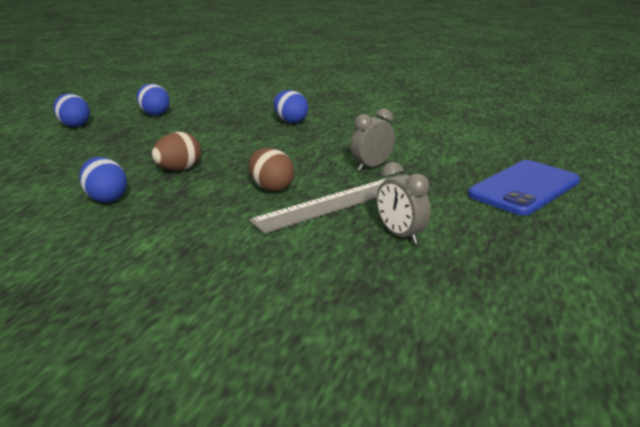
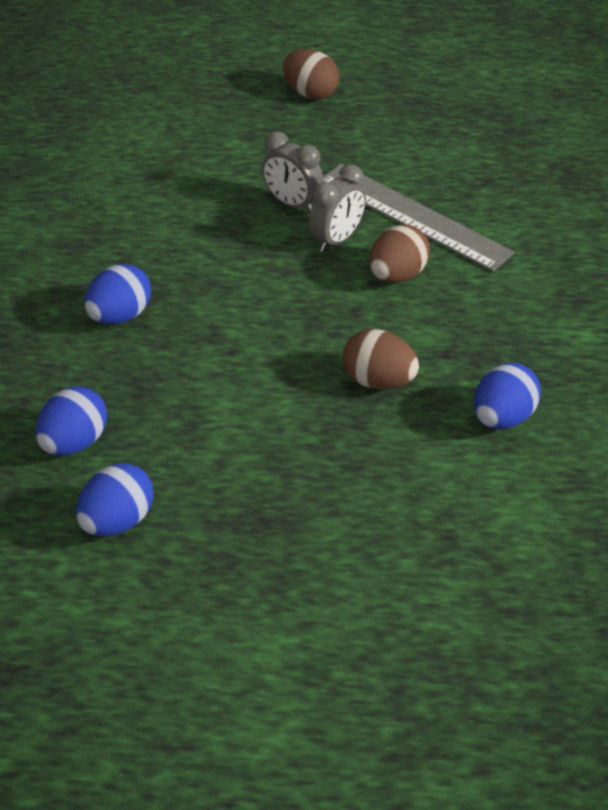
camera: 105 degrees left, 20 degrees up
blue egg [53,93,90,127] -> blue egg moved to [35,386,107,456]
grey clock [377,162,431,244] -> grey clock moved to [309,164,366,252]
blue phone [468,160,580,216] -> brown egg [283,49,340,100]

